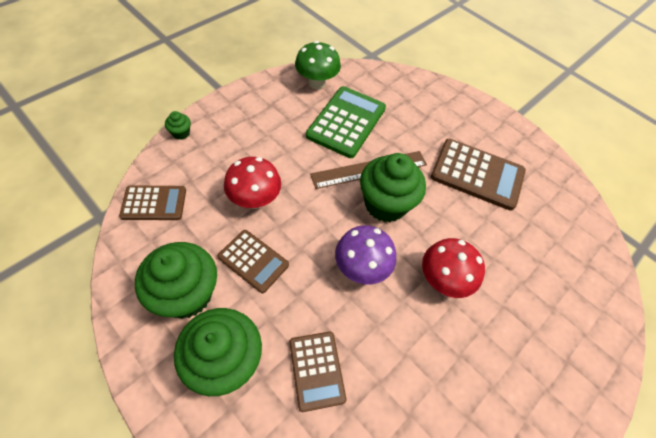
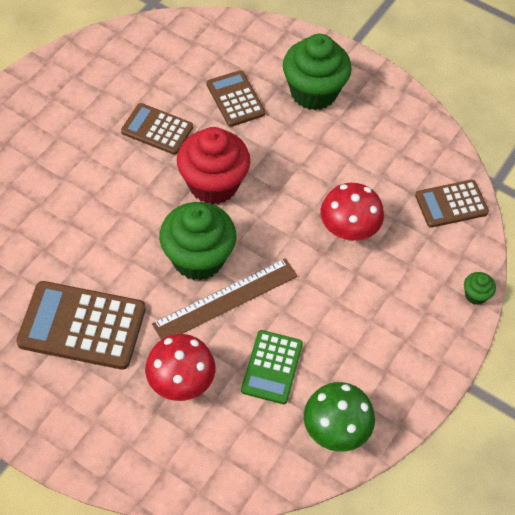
camera: 170 degrees right, 0 degrees up
green cupcake [135,242,217,319] -> none
brown calculator [218,230,289,293] -> brown calculator moved to [121,103,193,155]
green calculator [306,86,386,158] -> green calculator [241,330,303,404], size x0.62
purple mushroom [335,225,396,284] -> red cupcake [177,127,250,204]
red mushroom [422,238,485,298] -> red mushroom moved to [145,334,215,401]

